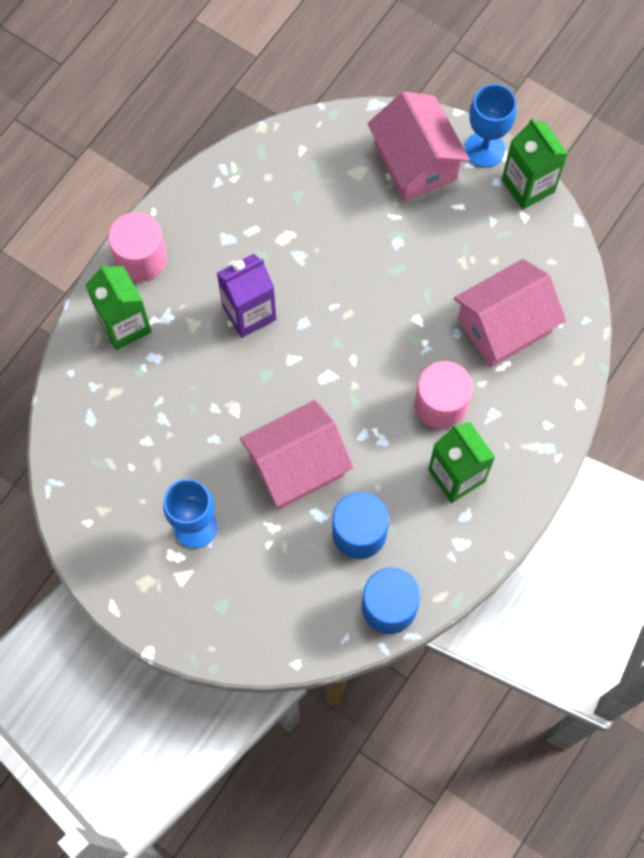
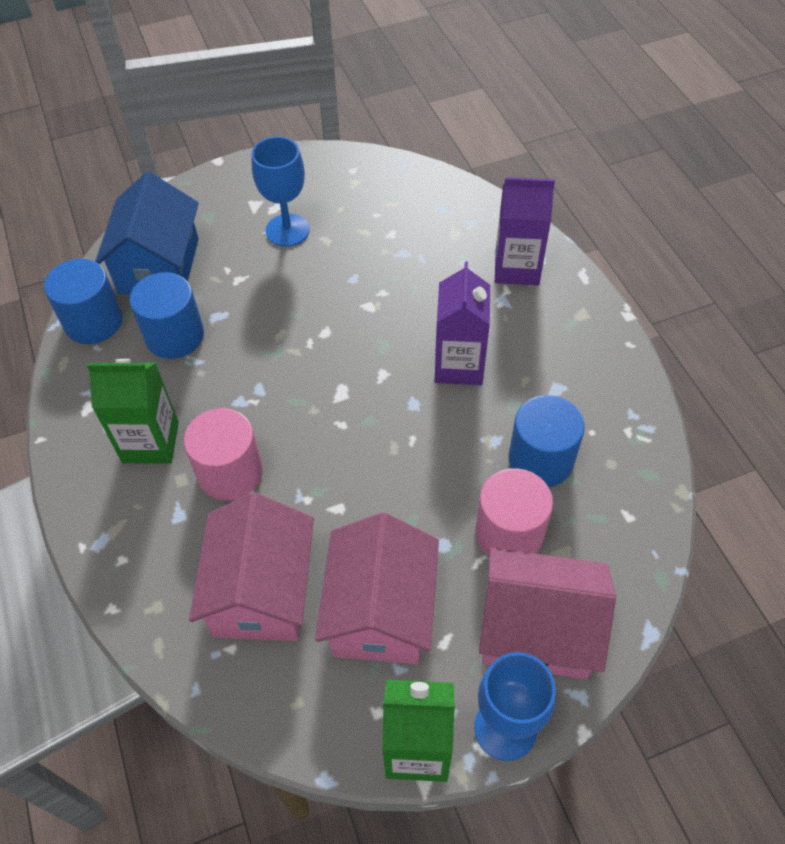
camera: 125 degrees right, 15 degrees down
green carton [85,264,152,350] -> purple carton [495,177,555,285]
pink cylinder [108,212,167,282] -> pink cylinder moved to [475,468,553,556]
pink house [240,400,353,509] -> pink house moved to [315,513,439,664]
none -> blue house [95,172,199,294]
none -> blue cylinder [509,395,585,487]

